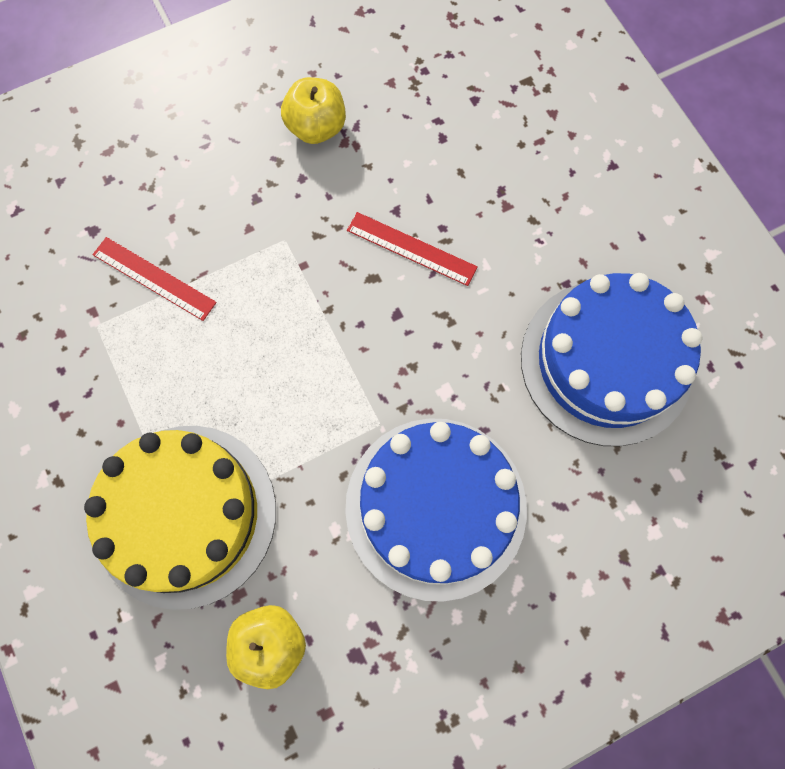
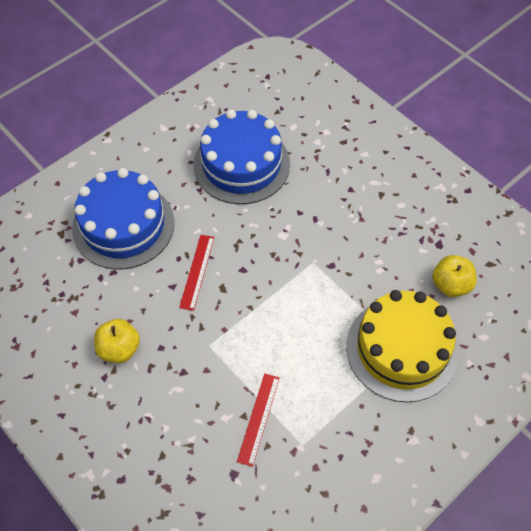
camera: 105 degrees left, 15 degrees down
blue cake [345,418,527,602] -> blue cake moved to [72,168,174,270]

